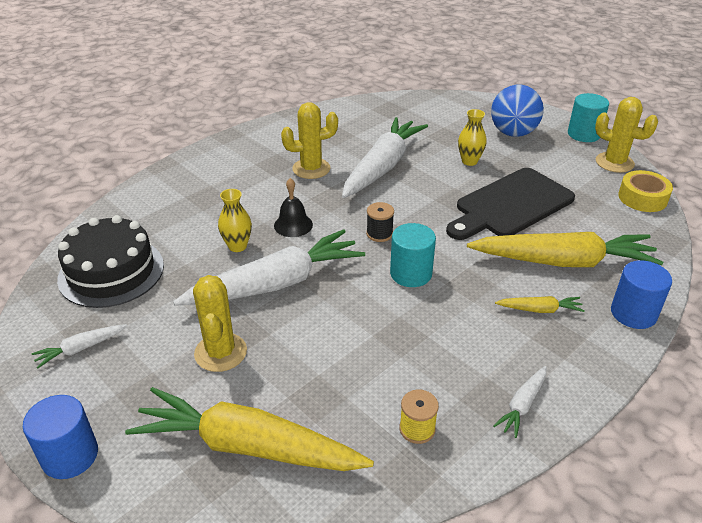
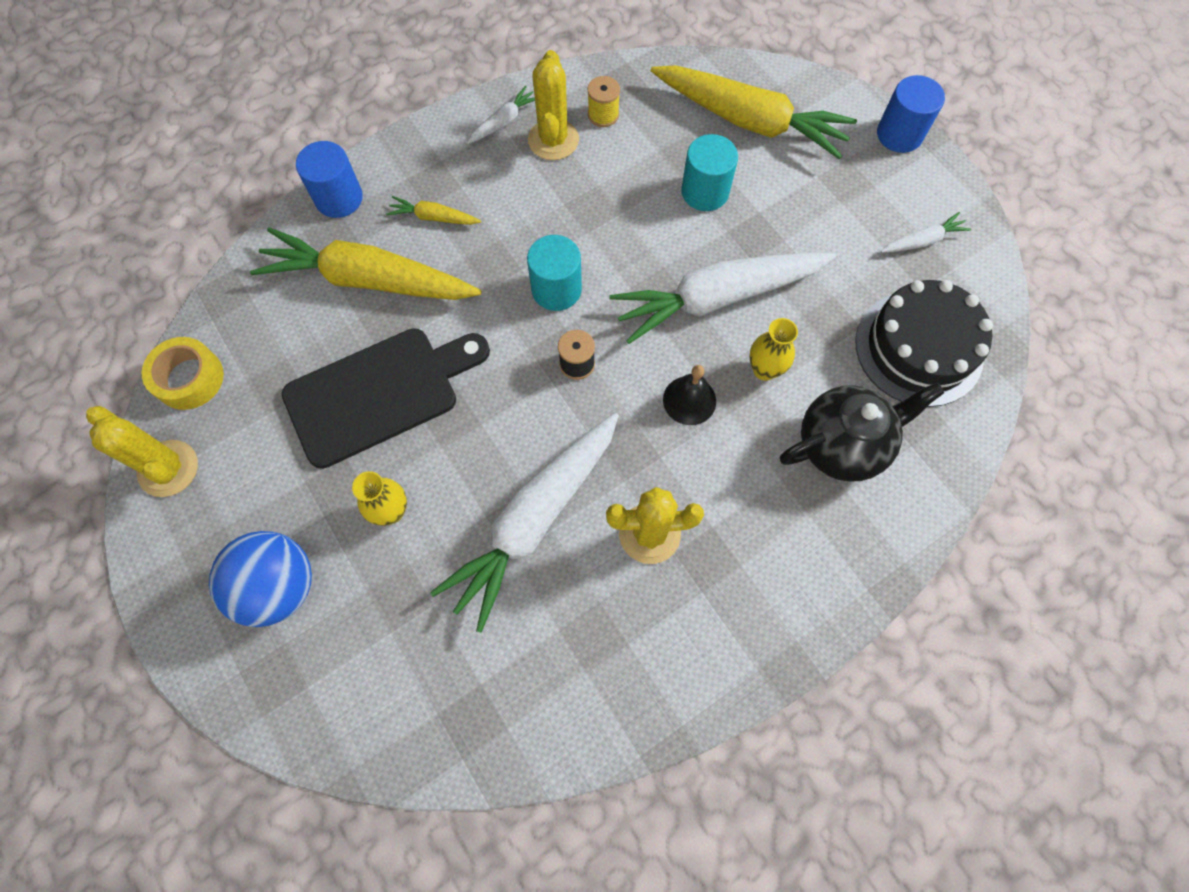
camera: 170 degrees left, 30 degrees up
yellow cactus [193,275,247,372] -> yellow cactus moved to [528,50,579,160]
turquoise cylinder [568,93,609,142] -> turquoise cylinder moved to [681,134,738,211]
none -> black teapot [780,382,944,482]

